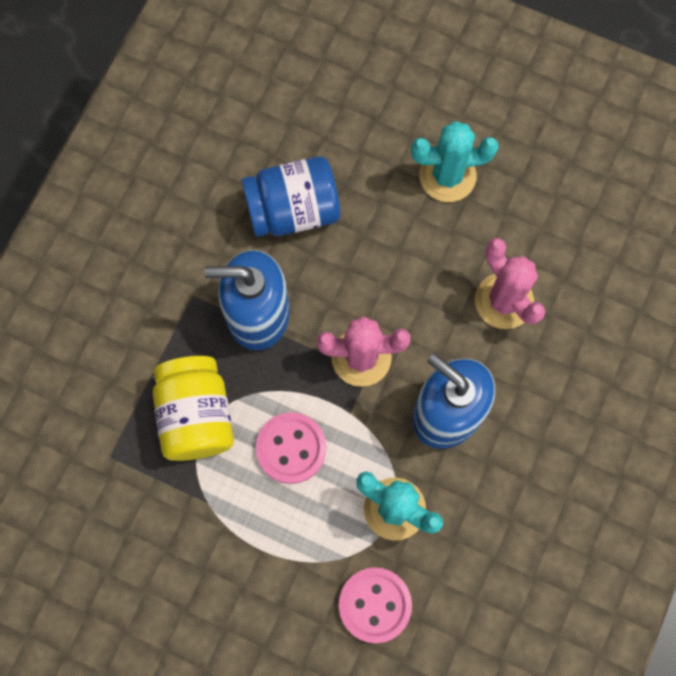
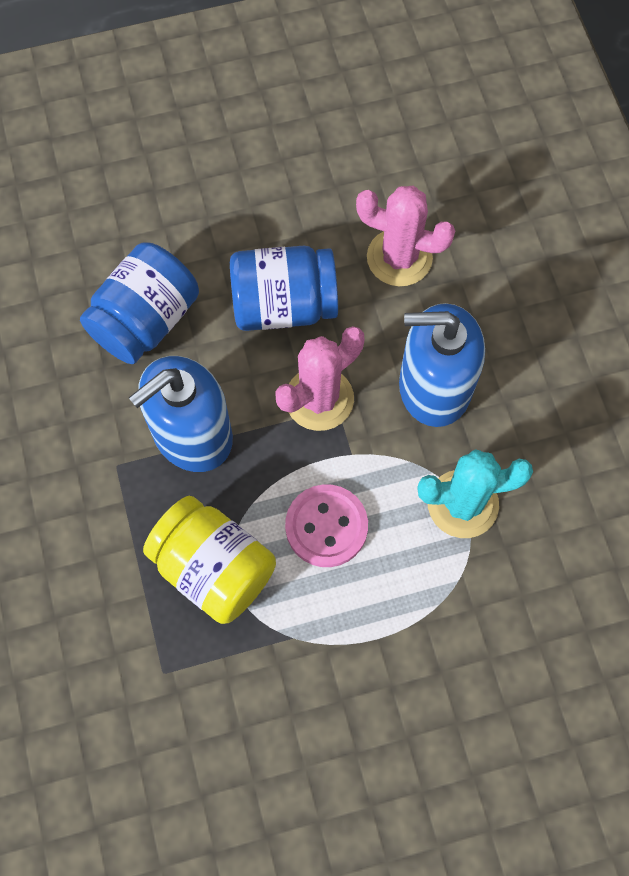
camera: 40 degrees left, 5 degrees down
pink button [339,567,412,643] -> none
turquoise cactus [411,121,499,202] -> none
none -> blue jar [230,246,338,331]

